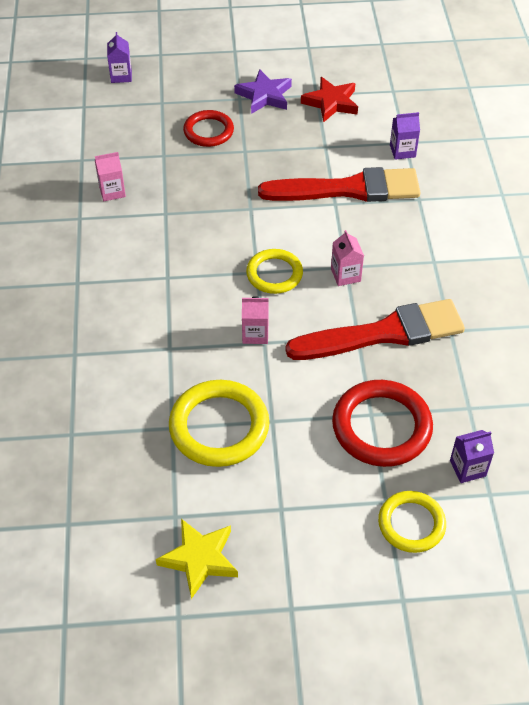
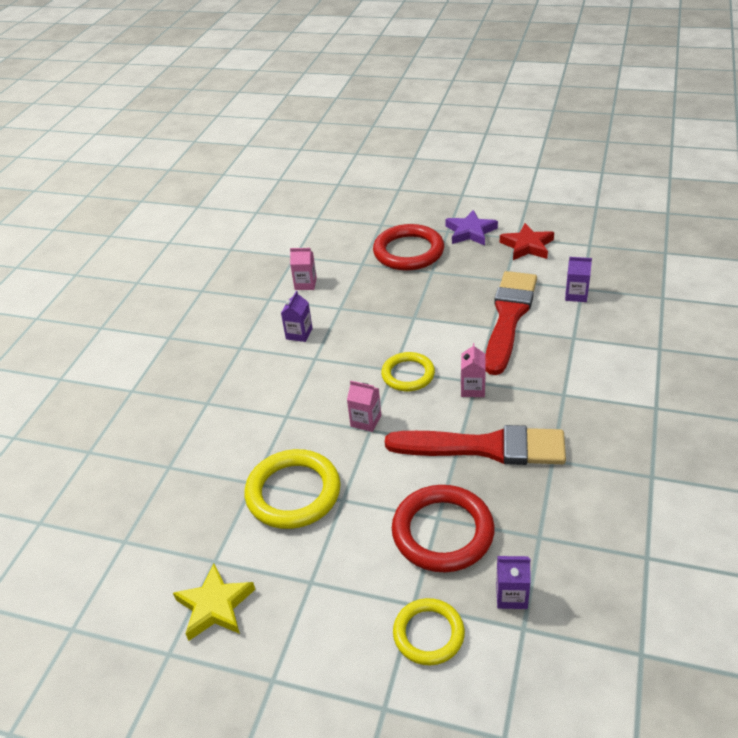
camera: 25 degrees right, 10 degrees down
purple carton [107,32,132,83] -> purple carton moved to [281,291,313,342]
red ring [183,110,234,147] -> red ring [373,224,444,271], size x1.58
red brush [258,167,421,202] -> red brush turned 90 degrees counterclockwise [486,271,537,375]

